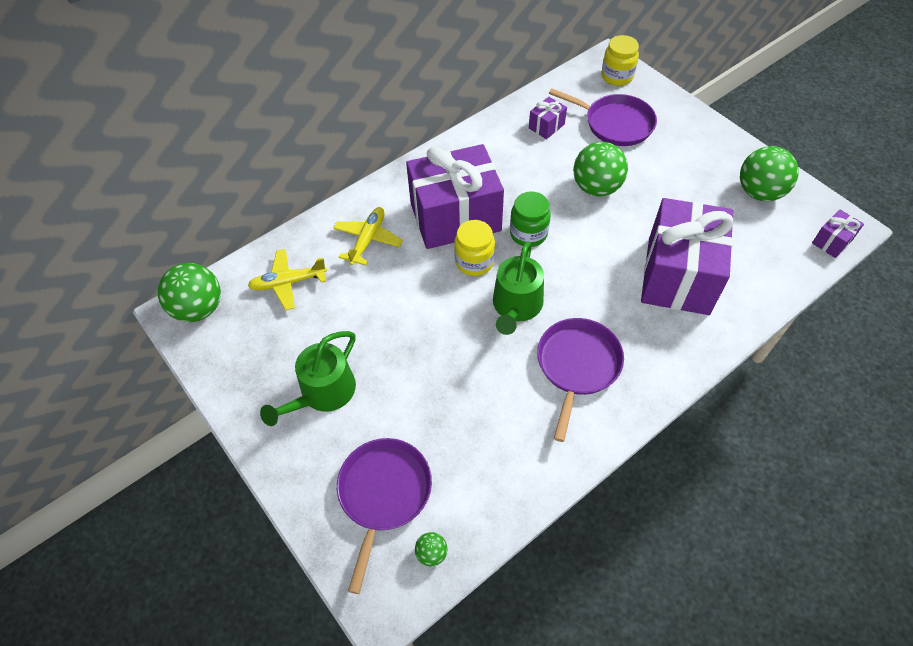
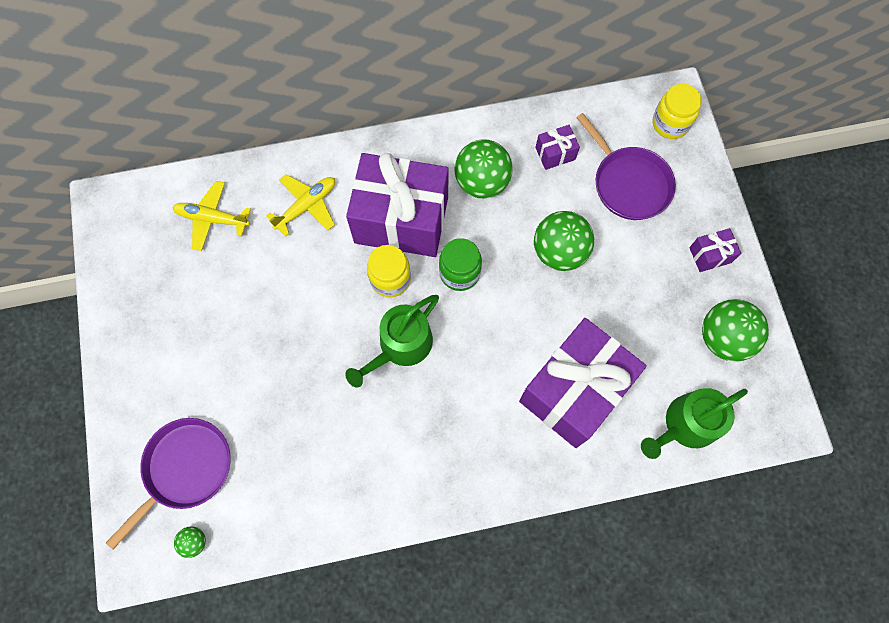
camera: 25 degrees right, 15 degrees up
green ball [158,263,221,322] -> green ball moved to [454,139,513,198]
green watering can [260,331,356,426] -> green watering can moved to [641,388,748,459]
purple pan [537,318,624,442] -> none
purple gift [812,210,864,258] -> purple gift moved to [689,228,741,272]

